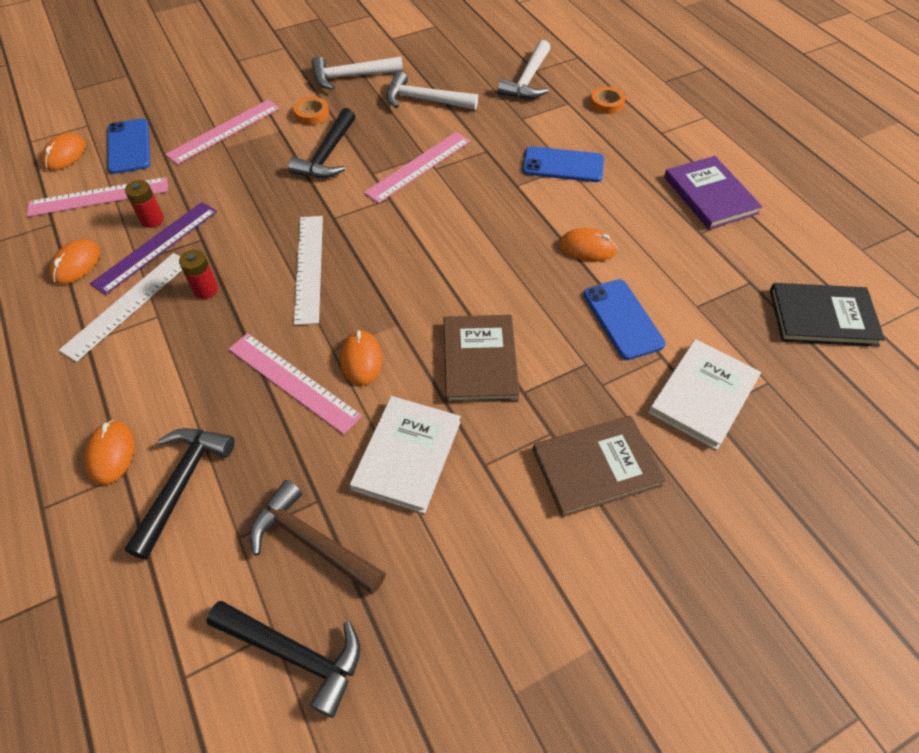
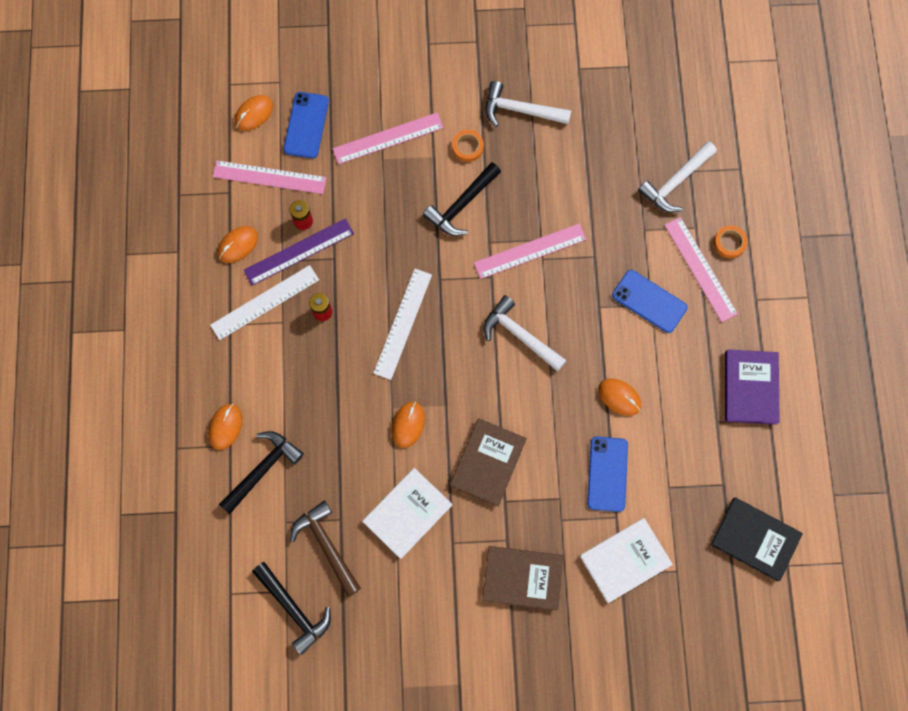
camera: 25 degrees right, 20 degrees up
pink ruler [229,333,362,435] -> pink ruler moved to [665,217,738,322]
white hammer [386,71,478,110] -> white hammer moved to [484,295,566,371]

